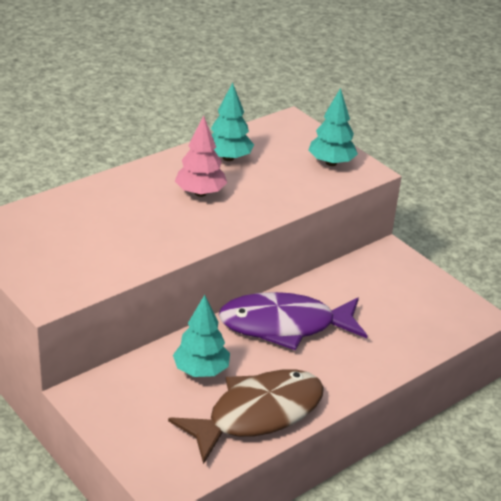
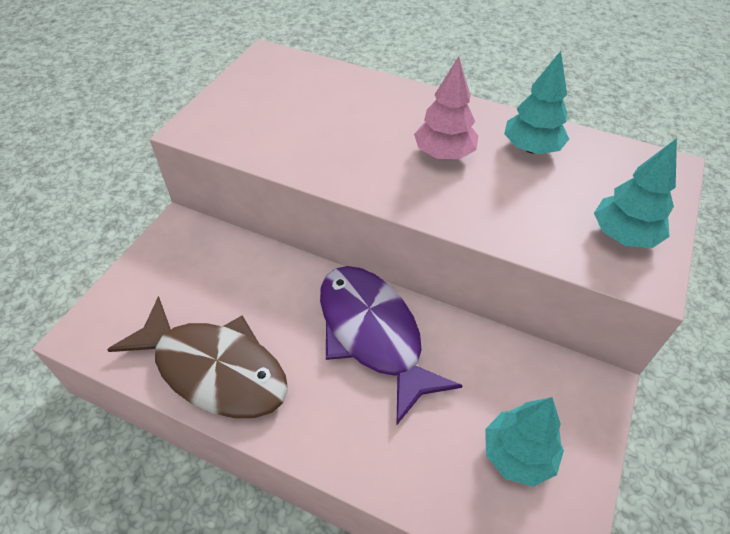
camera: 65 degrees right, 15 degrees up
turquoise tree [173,295,230,377] -> turquoise tree moved to [485,397,564,487]

